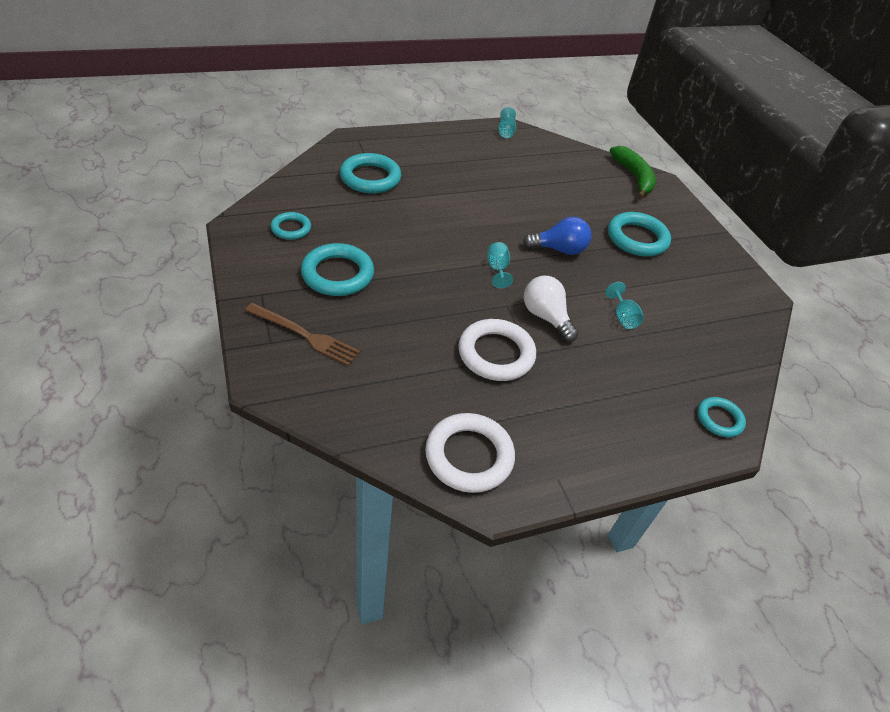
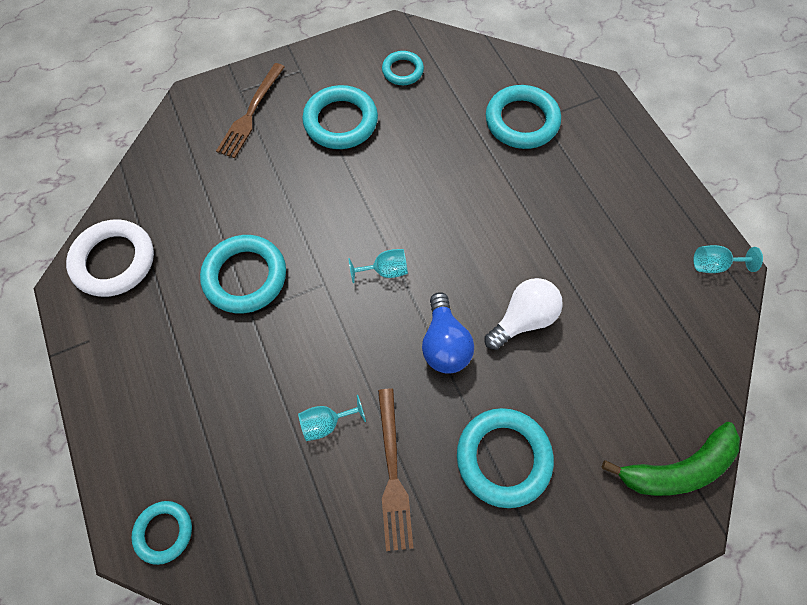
camera: 90 degrees right, 20 degrees up
white ring [458,319,536,381] -> turquoise ring [200,235,286,314]
white light bulb [524,276,578,342] -> white light bulb moved to [484,278,563,350]
none -> brown fork [378,389,413,551]

